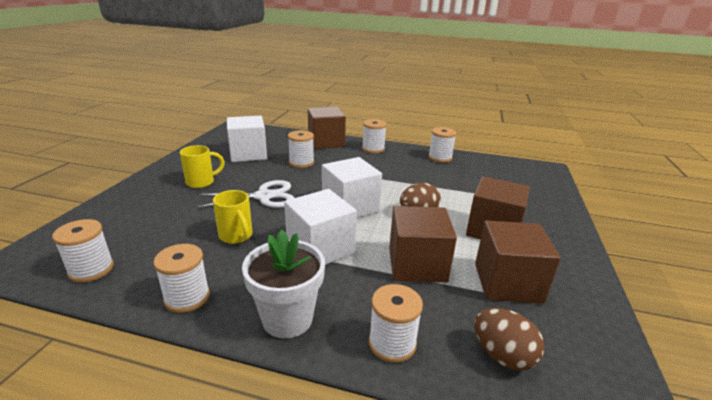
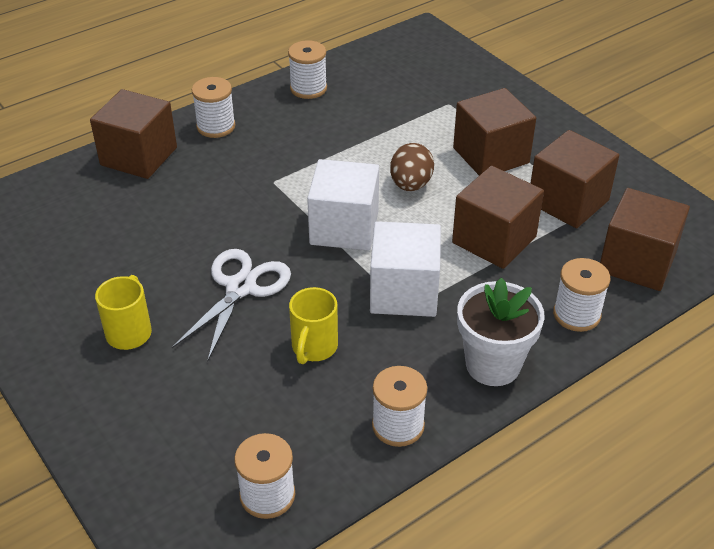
camera: 50 degrees left, 15 degrees up
yellow mug [213,190,253,244] -> yellow mug turned 105 degrees clockwise [289,287,338,364]
white cube [227,116,267,162] -> none
white spool [288,130,314,168] -> none
brown egg [474,308,545,371] -> brown cube [600,188,690,291]

